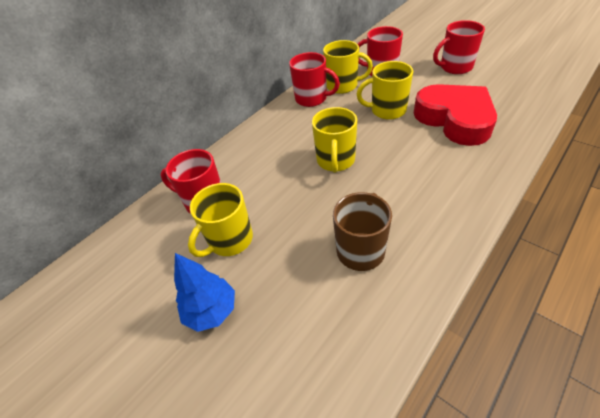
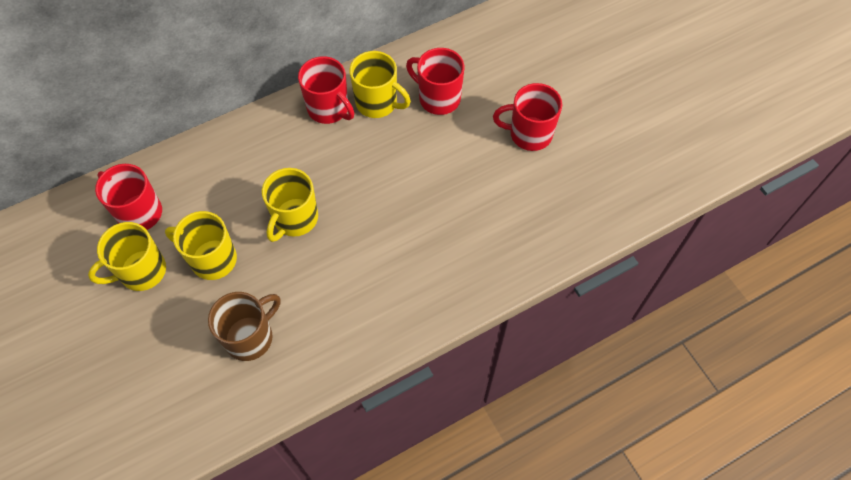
camera: 15 degrees right, 15 degrees up
blue tree [174,253,235,332] -> none
yellow mug [357,61,413,120] -> yellow mug moved to [165,211,237,280]
red heart [414,84,497,146] -> none

